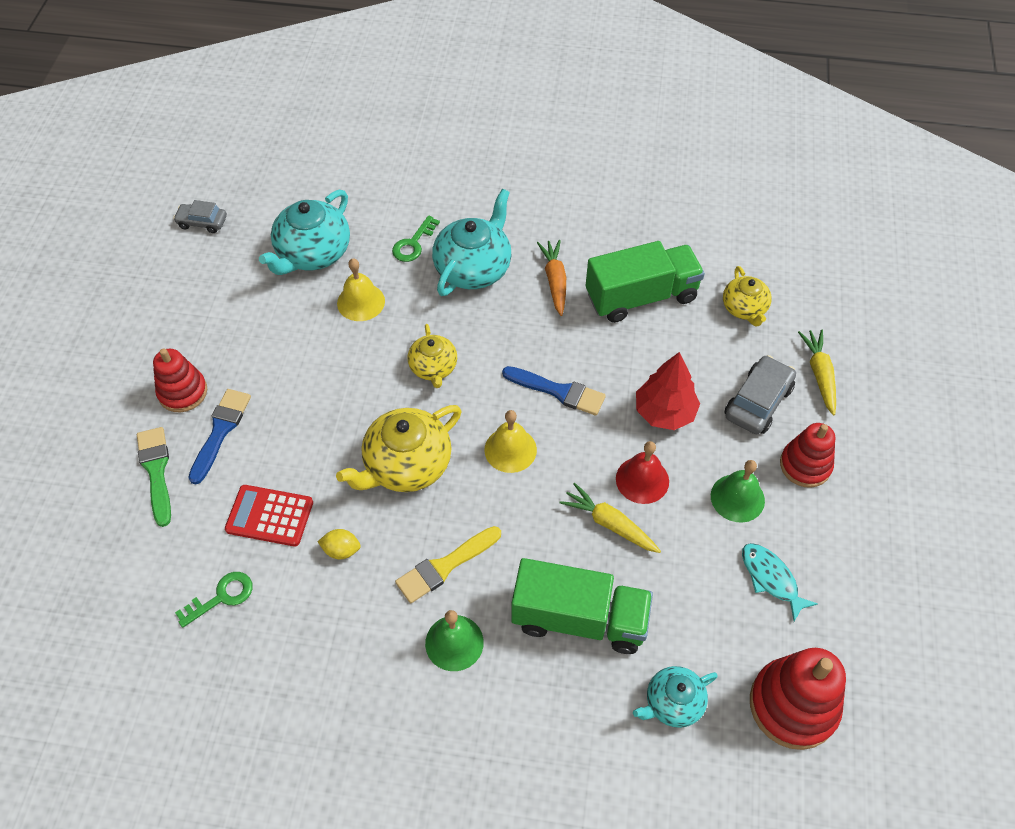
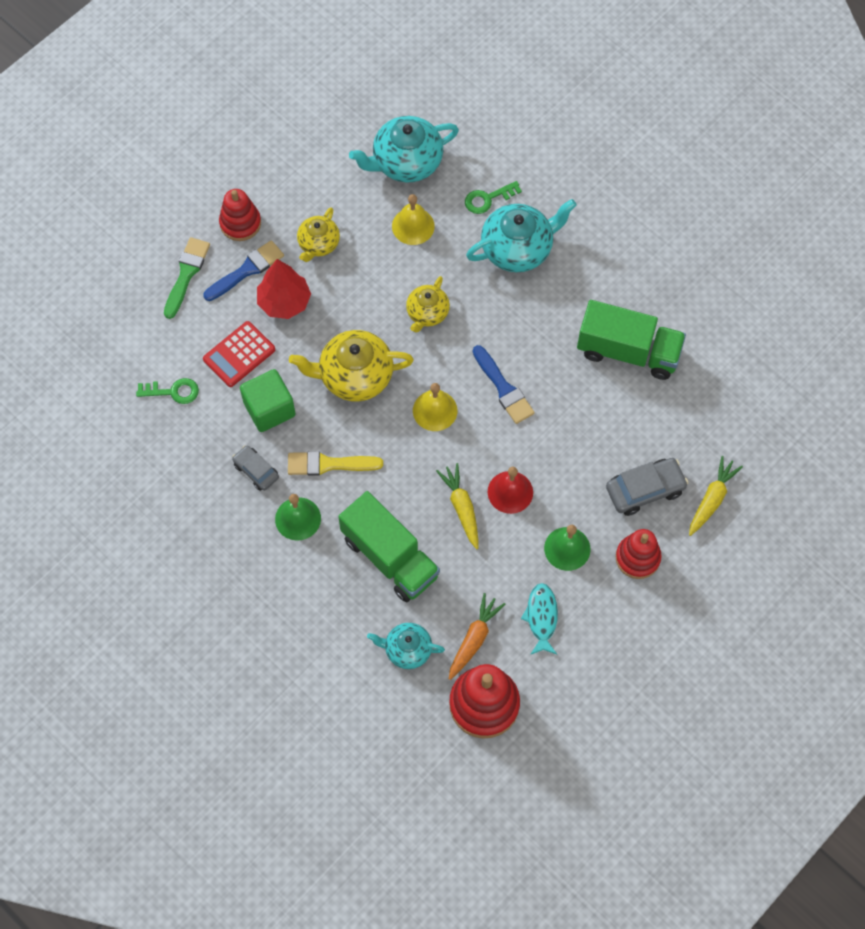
camera: 35 degrees right, 10 degrees up
grey car [173,200,227,233] -> grey car moved to [232,445,279,491]
red calculator [225,485,313,546] -> red calculator turned 90 degrees counterclockwise [203,321,275,387]
yellow lemon [318,529,361,559] -> green cube [240,369,295,432]
orange carrot [537,240,566,316] -> orange carrot moved to [449,593,505,680]
red tree [636,352,700,430] -> red tree moved to [257,259,311,319]
yellow teapot [723,266,772,327] -> yellow teapot moved to [297,207,340,262]

